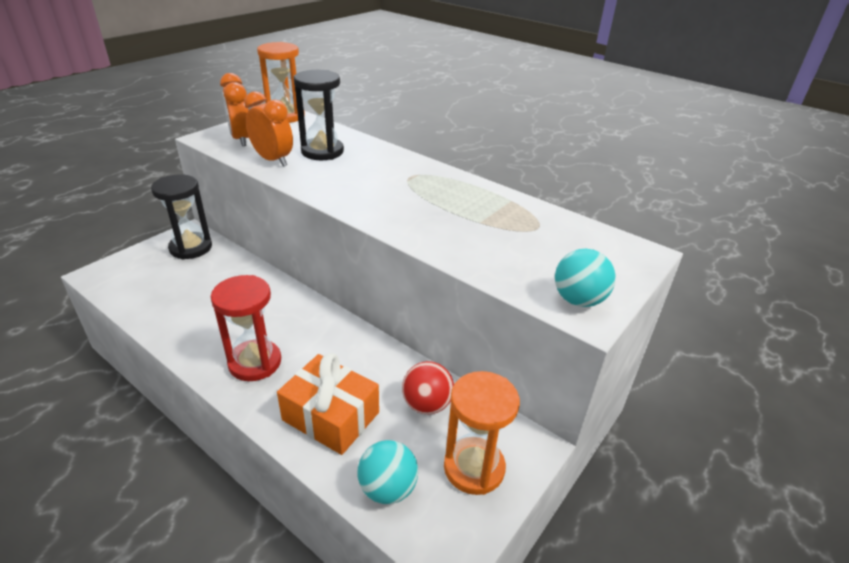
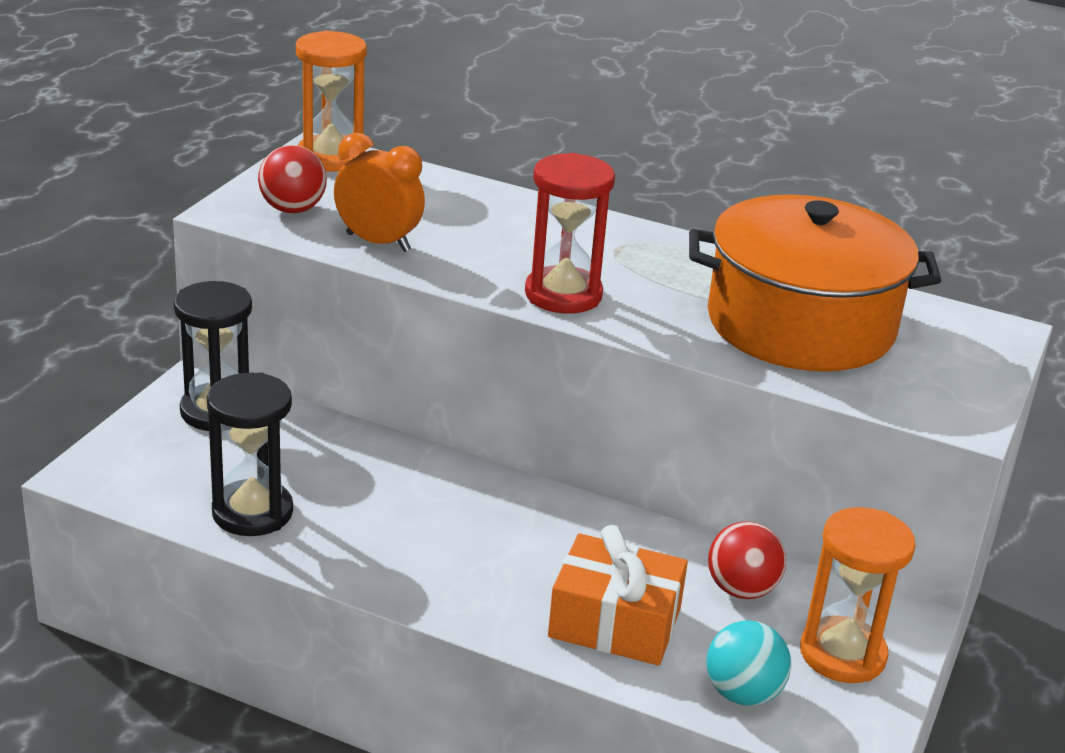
camera: 15 degrees left, 5 degrees down
red hourglass [211,275,281,381] -> red hourglass moved to [525,153,615,314]
orange clock [220,73,249,146] -> red ball [258,145,327,213]
black hourglass [294,70,344,160] -> black hourglass moved to [207,372,293,536]
turquoise ball [555,249,615,307] -> none
none -> orange pot [689,194,941,371]

